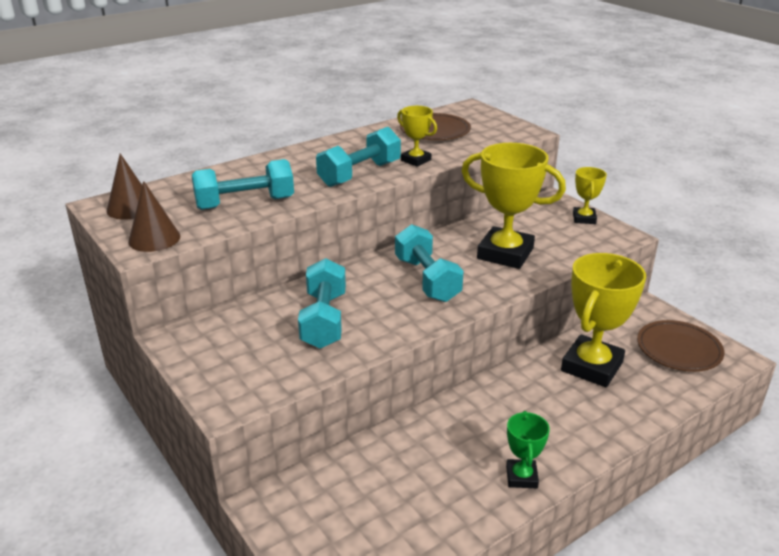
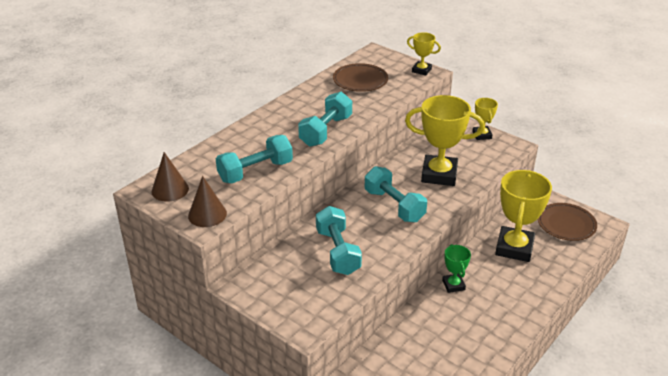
camera: 15 degrees left, 5 degrees up
yellow trophy [397,106,437,167] -> yellow trophy moved to [407,32,441,75]
green trophy [506,411,550,488] -> green trophy moved to [442,244,471,293]

